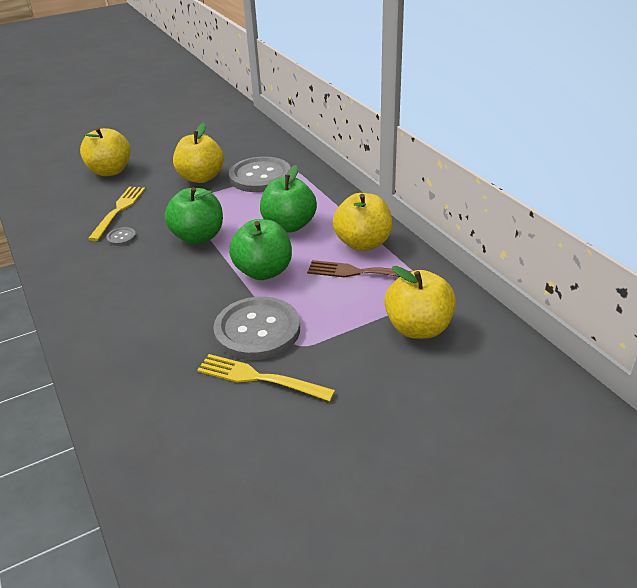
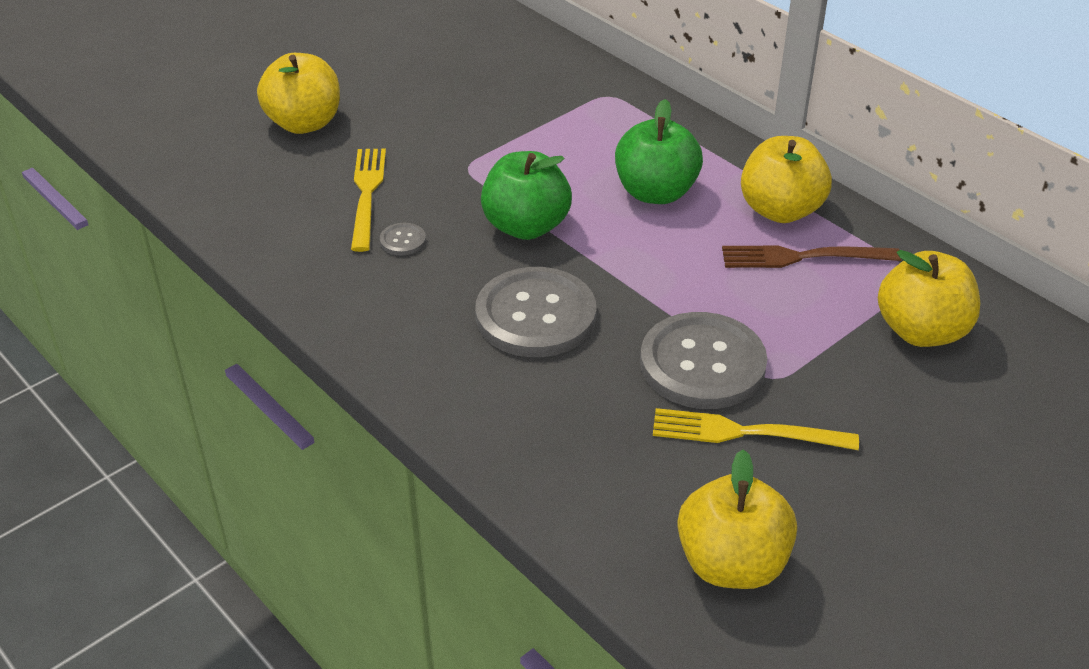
camera: 15 degrees left, 5 degrees up
yellow apple [173,123,224,183] -> yellow apple moved to [677,449,797,589]
grey button [229,156,291,192] -> grey button moved to [475,267,596,357]
green apple [229,219,292,280] -> none

